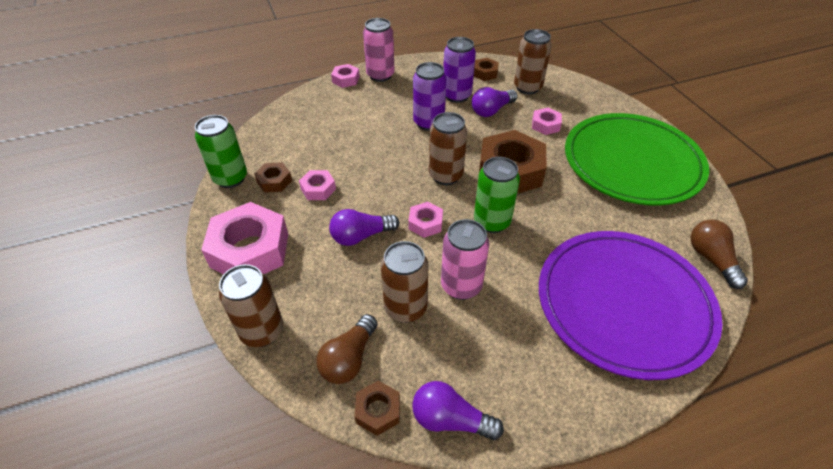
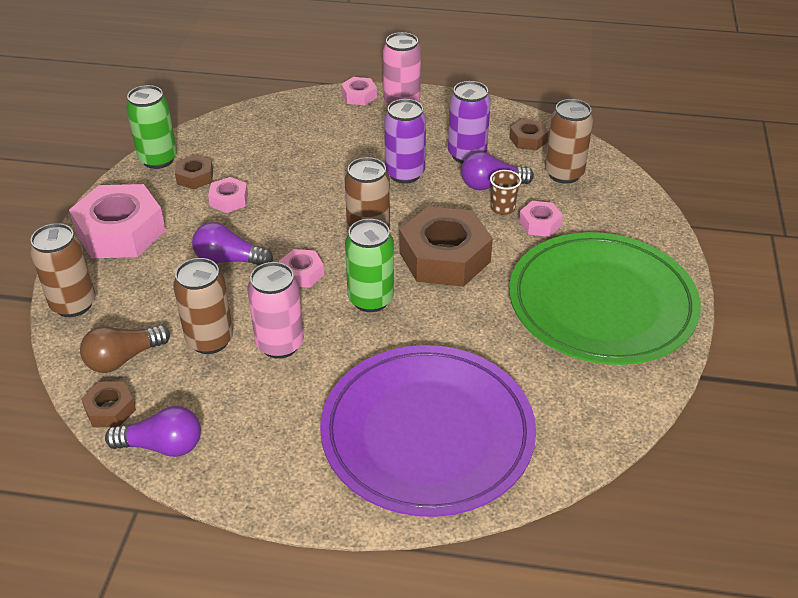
camera: 30 degrees right, 5 degrees down
purple light bulb [412,381,504,440] -> purple light bulb turned 135 degrees clockwise [105,406,201,457]
brown light bulb [690,220,748,289] -> none
none -> brown cup [490,170,522,215]

